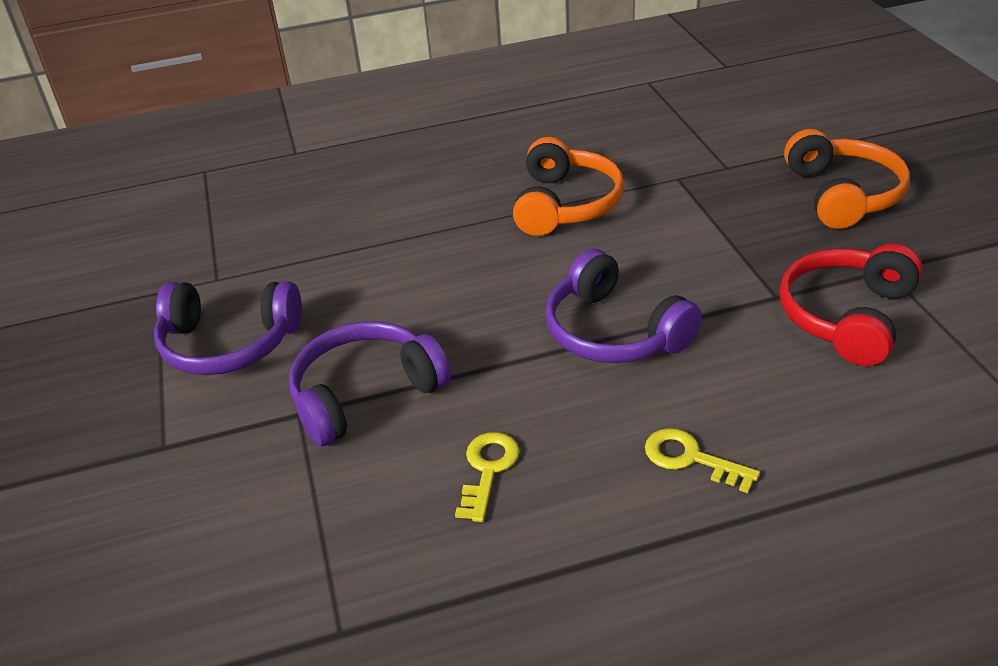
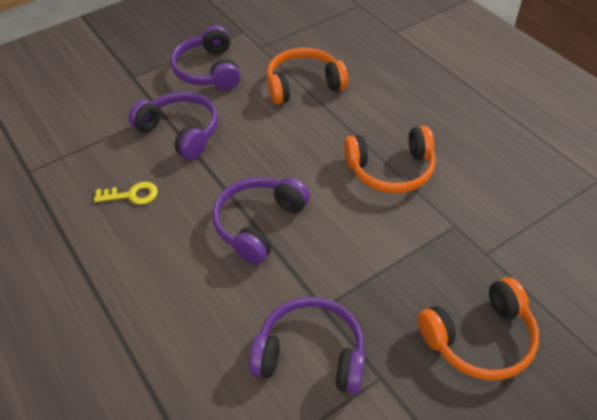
camera: 70 degrees right, 10 degrees up
yellow key [645,428,760,493] -> none
red headphones [779,243,923,366] -> purple headphones [249,297,365,394]
none -> orange headphones [267,48,348,104]

